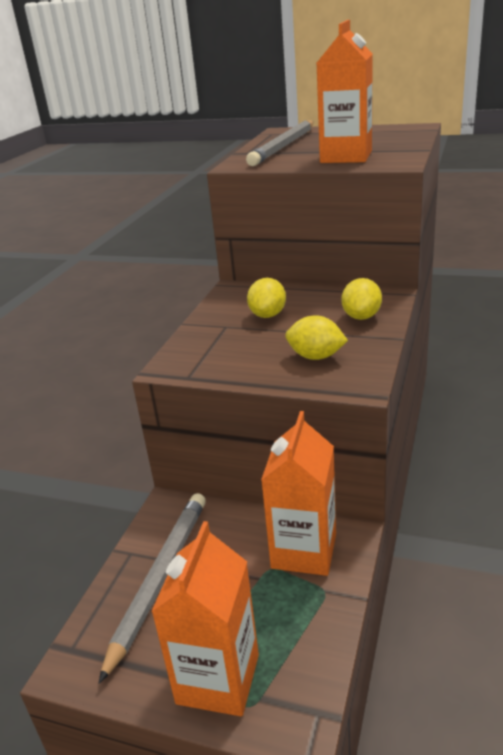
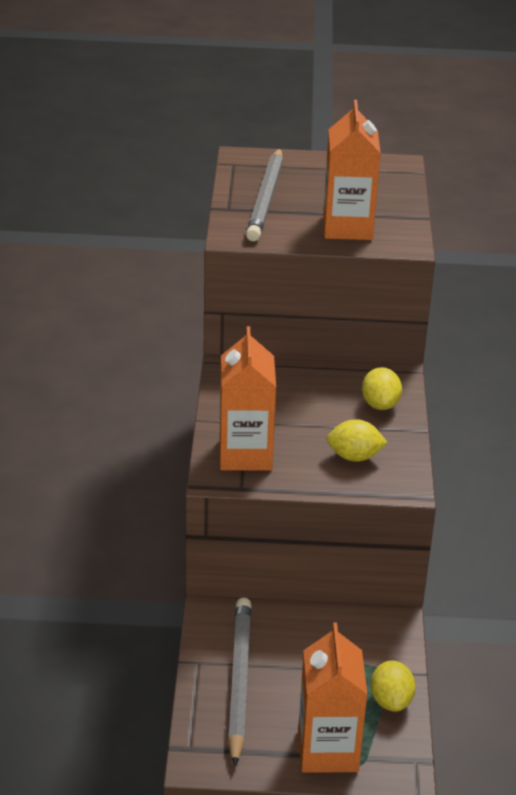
camera: 20 degrees left, 5 degrees up
yellow lemon [247,278,286,318] -> yellow lemon moved to [371,660,416,712]
orange carton [261,411,336,576] -> orange carton moved to [220,326,276,471]

